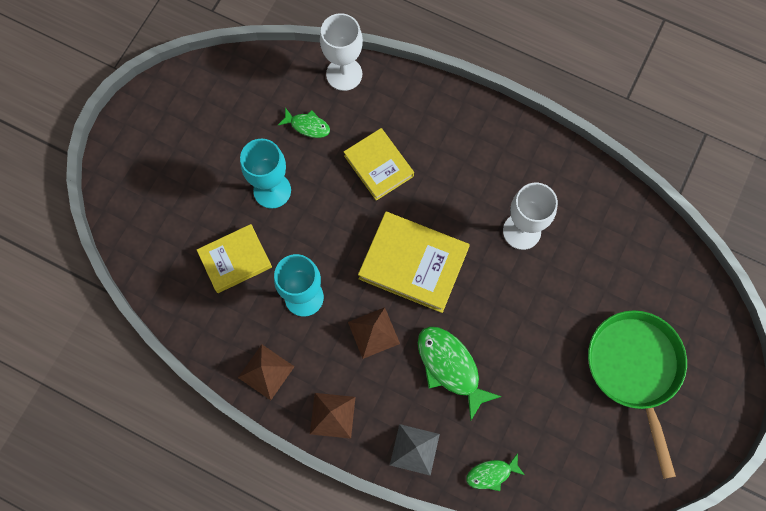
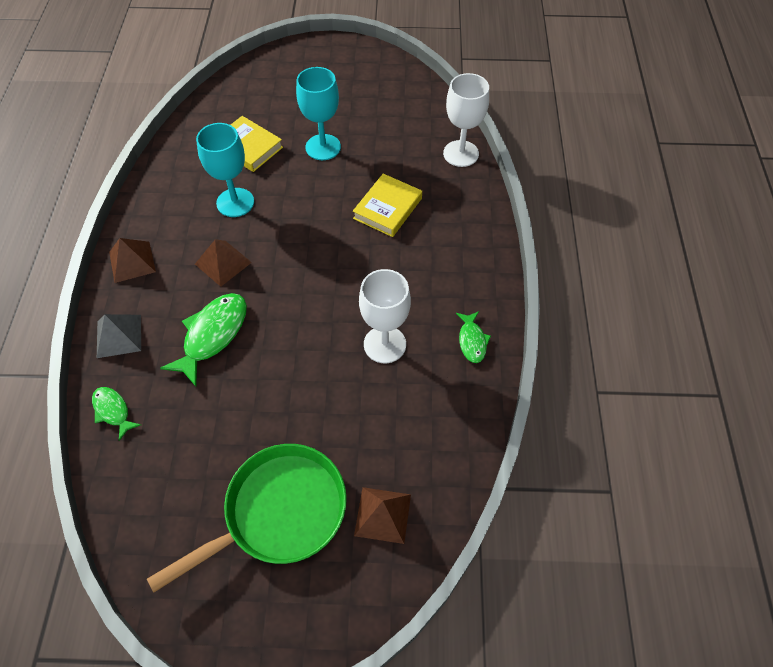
camera: 65 degrees right, 15 degrees down
brown pyramid [238,344,295,400] -> brown pyramid moved to [354,487,411,544]
green fish [278,108,330,138] -> green fish moved to [456,311,491,363]
yellow book [358,212,470,313] -> none

